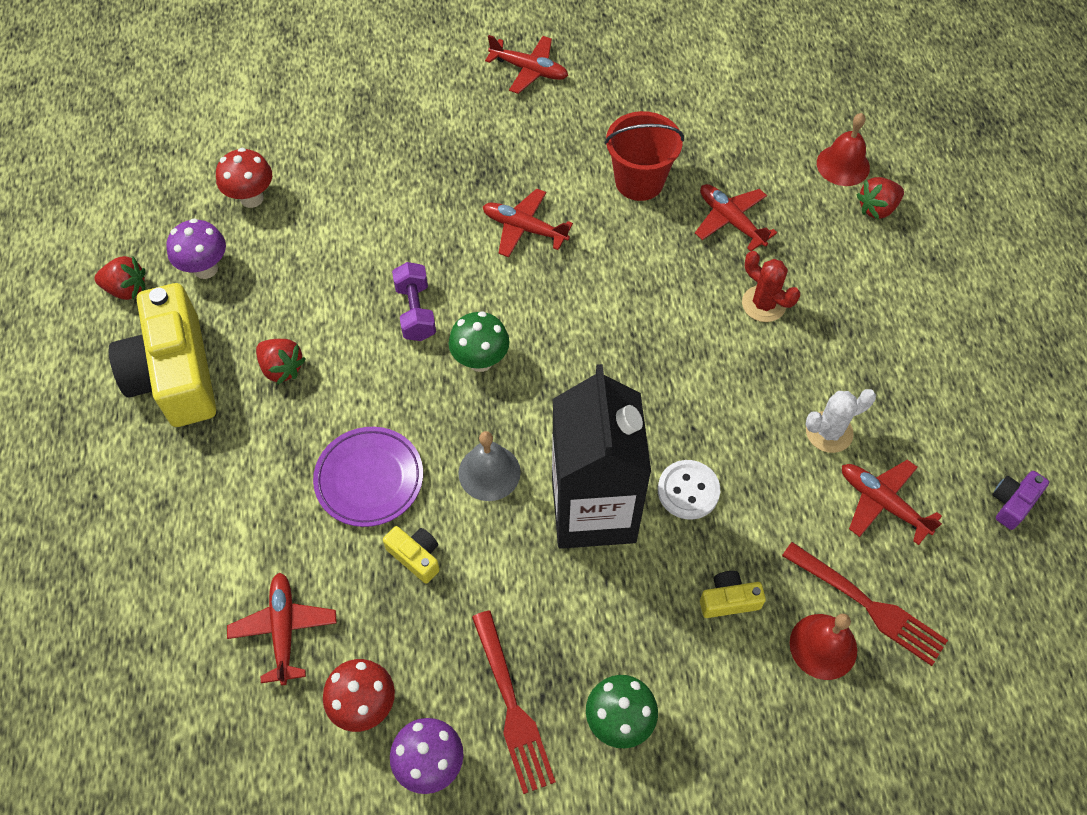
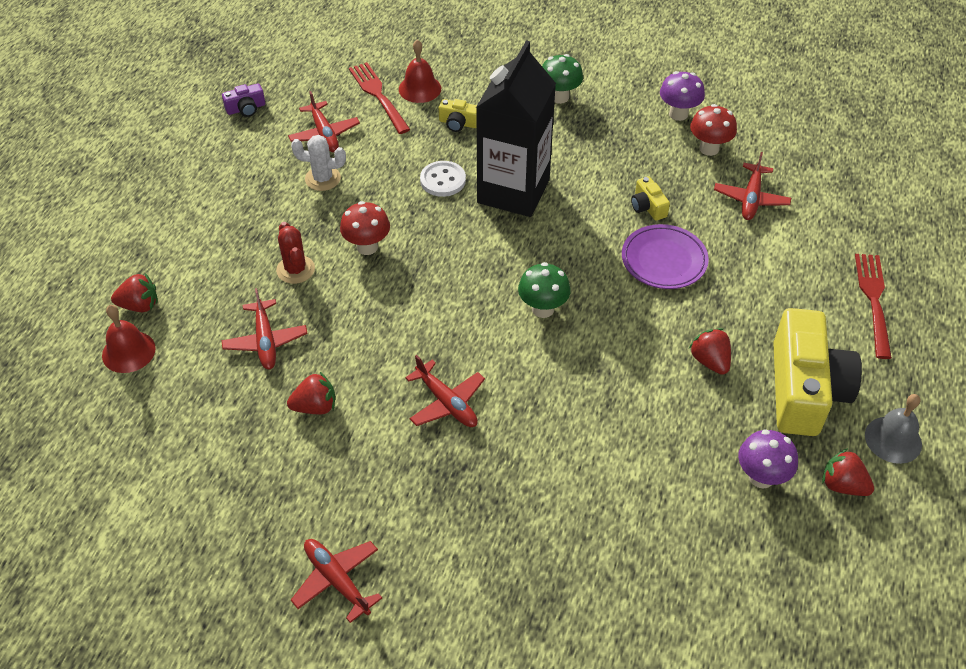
camera: 155 degrees left, 10 degrees down
red mushroom [216,148,272,208] -> red mushroom moved to [340,201,390,255]
purple dumbbell [392,262,436,341] -> none
grey bell [458,431,521,501] -> grey bell moved to [865,394,922,464]
red fork [472,610,556,794] -> red fork moved to [855,254,892,359]
red bucket [605,111,684,201] -> red strawberry [287,372,335,415]

